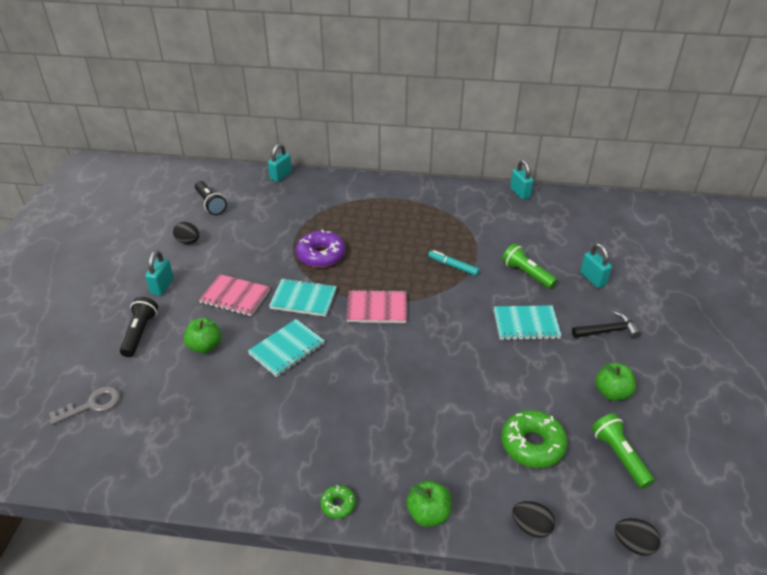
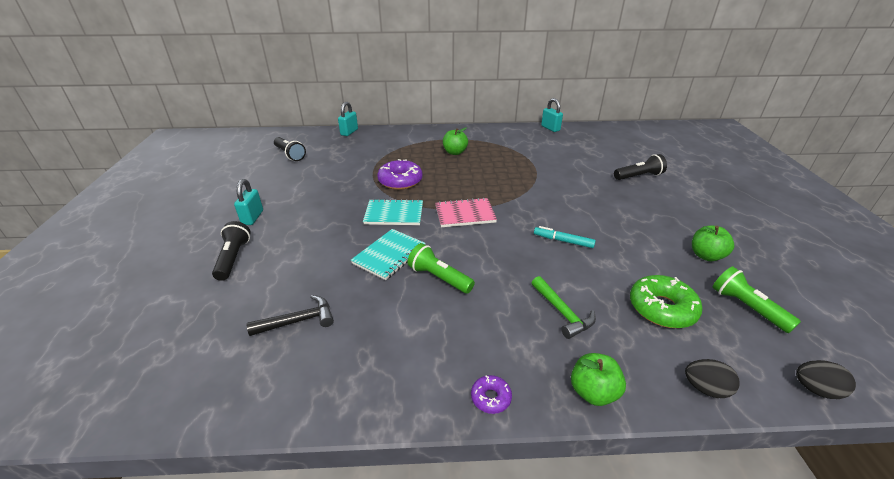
camera: 10 degrees left, 5 degrees down
grey key [49,386,120,425] -> none
black egg [173,222,199,244] -> none
green apple [184,318,222,353] -> green apple moved to [443,127,468,155]
pink notebook [199,274,270,316] -> none
green donut [320,485,356,519] -> purple donut [471,375,512,414]
turquoise marker [428,250,480,276] -> turquoise marker moved to [534,226,596,248]
turquoise notebook [494,305,562,340] -> none
green flashlight [502,244,558,289] -> green flashlight moved to [408,243,475,294]
black hammer [572,311,641,339] -> black hammer moved to [247,295,334,336]
turquoise padlock [580,243,612,288] -> black flashlight [614,154,667,180]
none -> green hammer [532,276,596,339]

